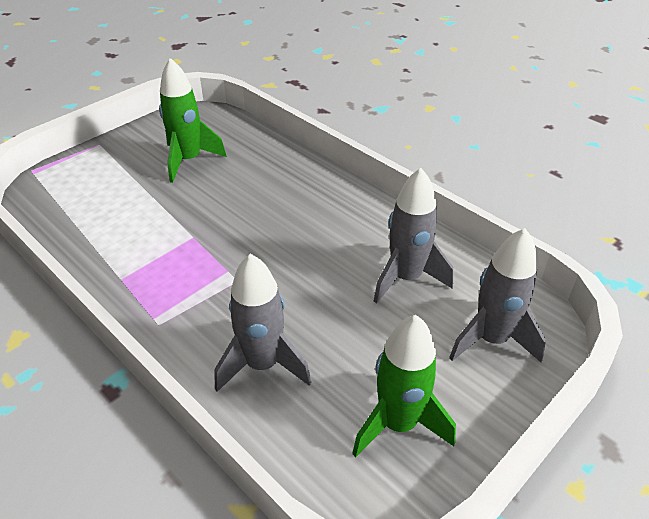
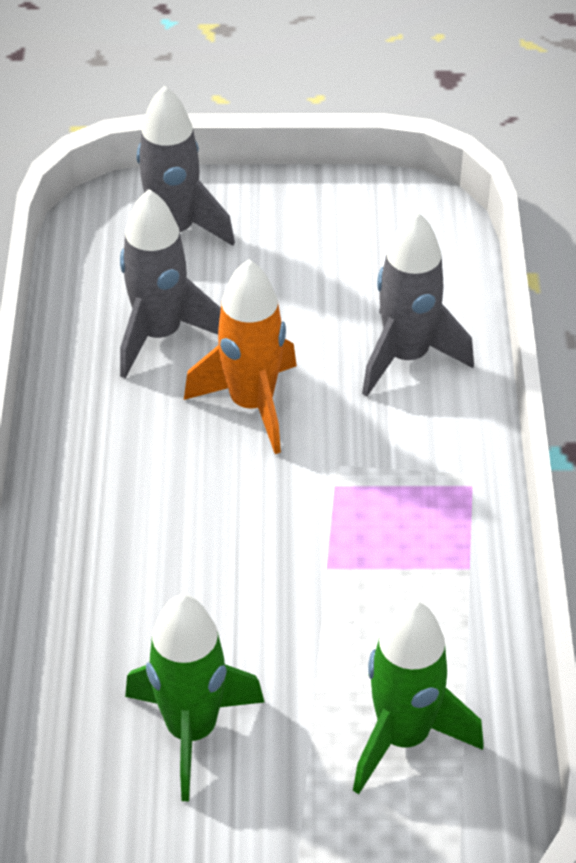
camera: 135 degrees left, 5 degrees up
green rocket [352,315,456,458] -> green rocket moved to [353,601,484,794]
none -> orange rocket [184,260,297,454]

